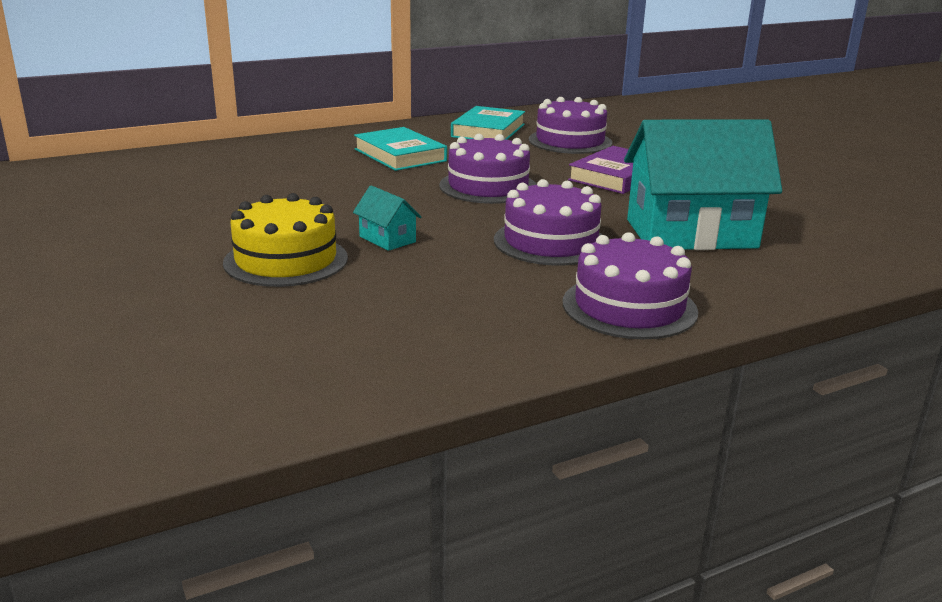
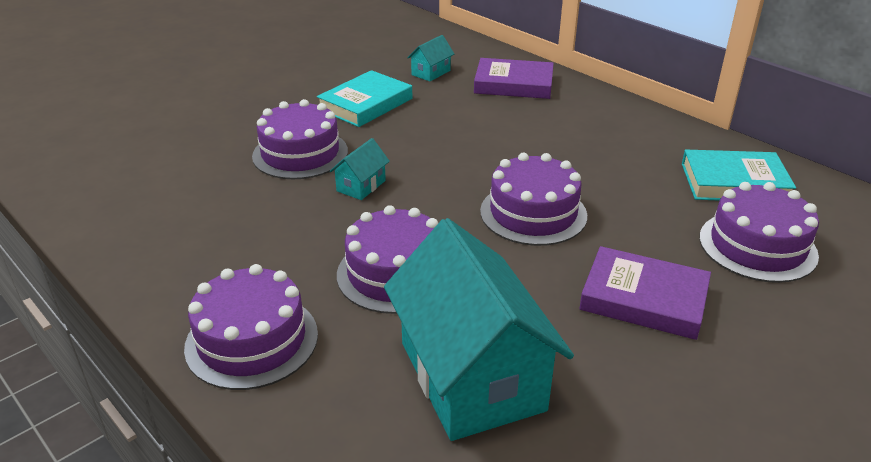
camera: 75 degrees right, 10 degrees up
yellow cake [223,193,348,287] -> purple cake [252,99,348,179]
turquoise book [354,127,447,171] -> turquoise book moved to [317,70,412,127]
none -> turquoise house [407,35,454,81]
none -> purple book [474,58,554,99]

